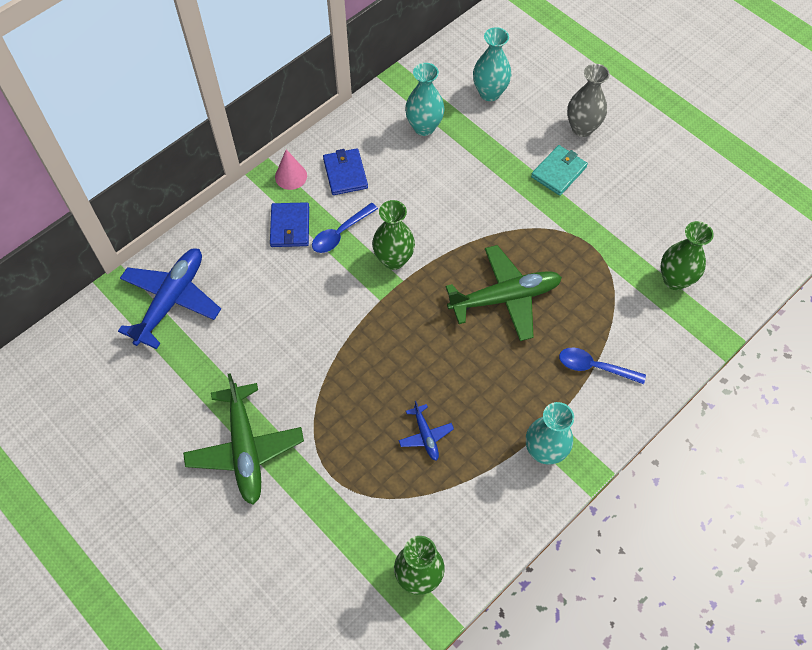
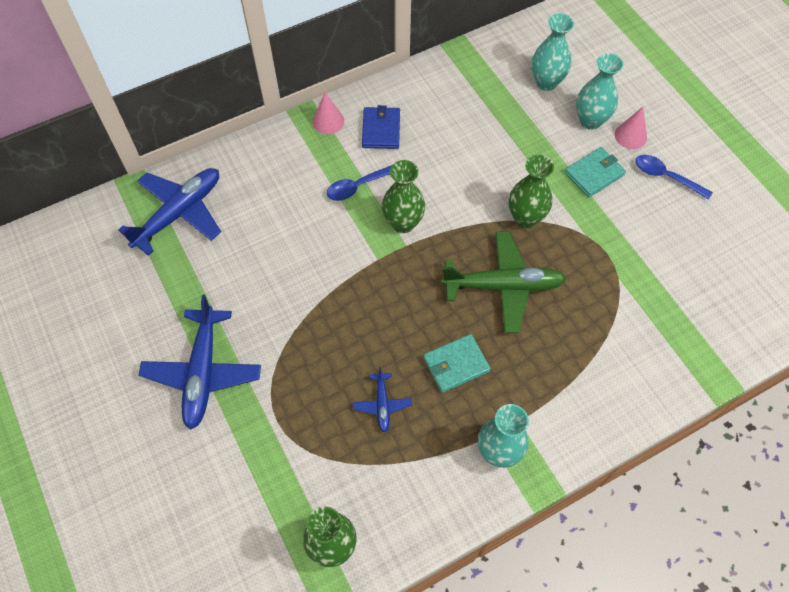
camera: 15 degrees right, 0 degrees up
green plane [183,373,304,505] -> blue plane [139,295,261,430]
blue wallet [270,202,309,247] -> none
turquoise vase [405,63,445,136] -> turquoise vase moved to [576,53,623,130]
blue spoon [559,348,646,384] -> blue spoon moved to [635,155,713,200]
grey vase [567,64,610,137] -> pink cone [615,107,647,149]
green vase [661,221,714,290] -> green vase moved to [509,155,554,228]
none -> turquoise wallet [423,334,491,393]

